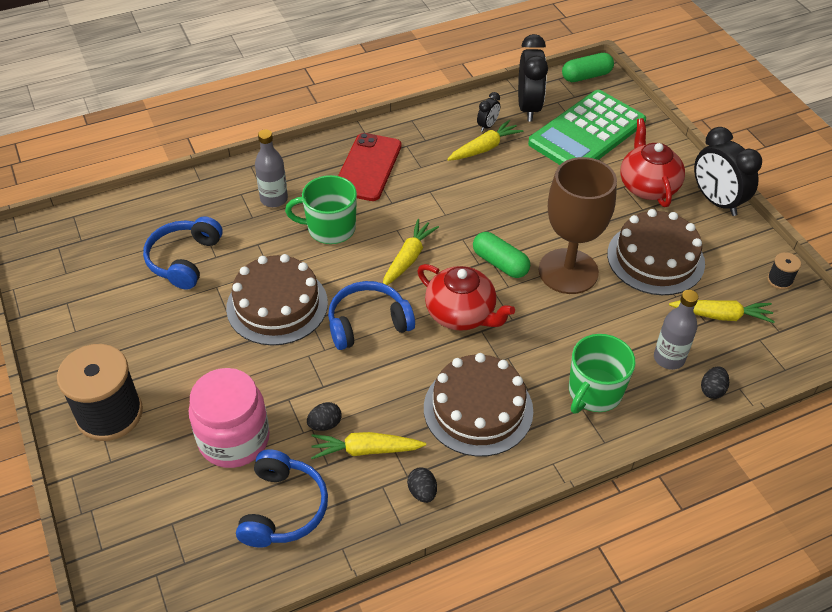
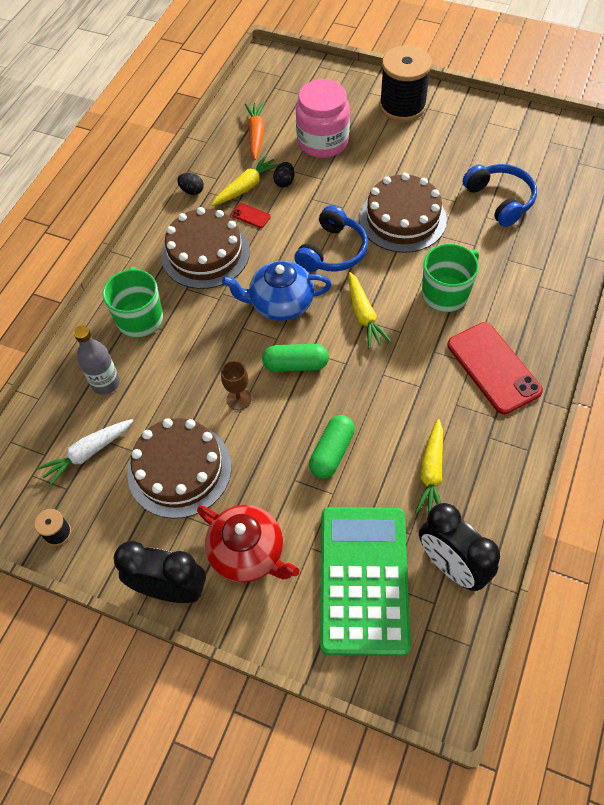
camera: 140 degrees right, 10 degrees up
blue headphones [236,449,328,548] -> orange carrot [245,102,265,160]
grey bottle [255,129,288,207] -> none
red teapot [417,264,515,331] -> blue teapot [222,261,332,321]
black clock [477,92,500,132] -> none
brown goblet [539,157,617,294] -> brown goblet [221,361,251,410], size x0.41
green capsule [562,53,614,82] -> green capsule moved to [309,415,355,478]
yellow carrot [669,300,775,323] -> white carrot [37,419,134,487]
black egg [701,366,729,399] -> none
none -> red phone [231,203,271,228]

